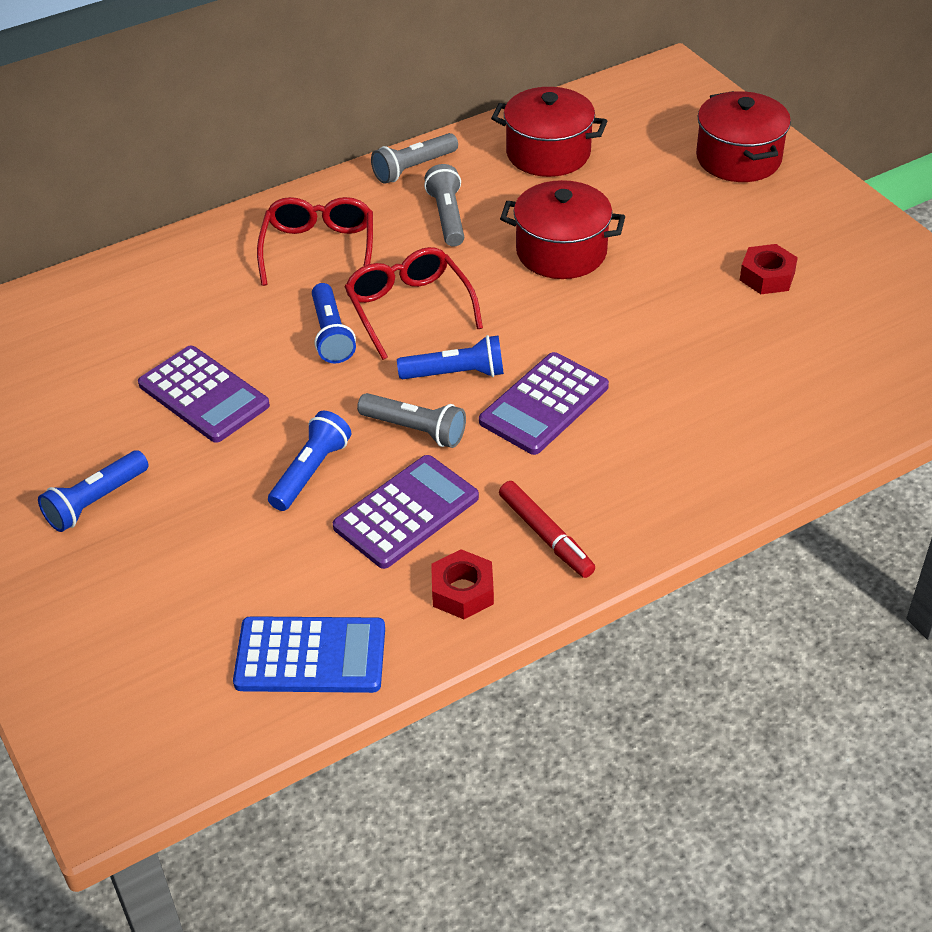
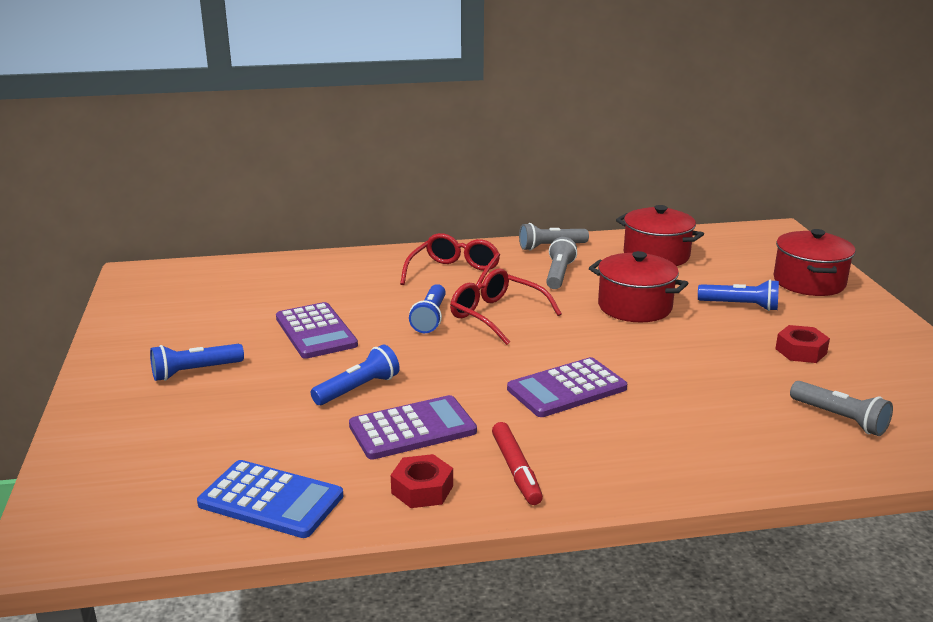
camera: 20 degrees right, 20 degrees down
red glasses [345,247,483,360] -> red glasses turned 45 degrees counterclockwise [450,268,562,345]
grey flashlight [357,393,466,448] -> grey flashlight moved to [790,381,893,436]
blue flashlight [397,335,504,379] -> blue flashlight moved to [698,279,779,311]

